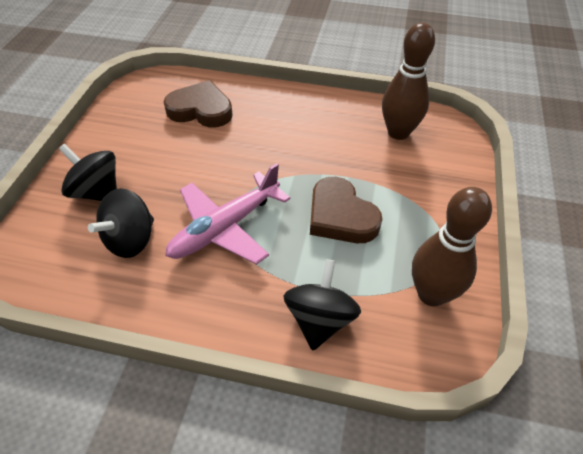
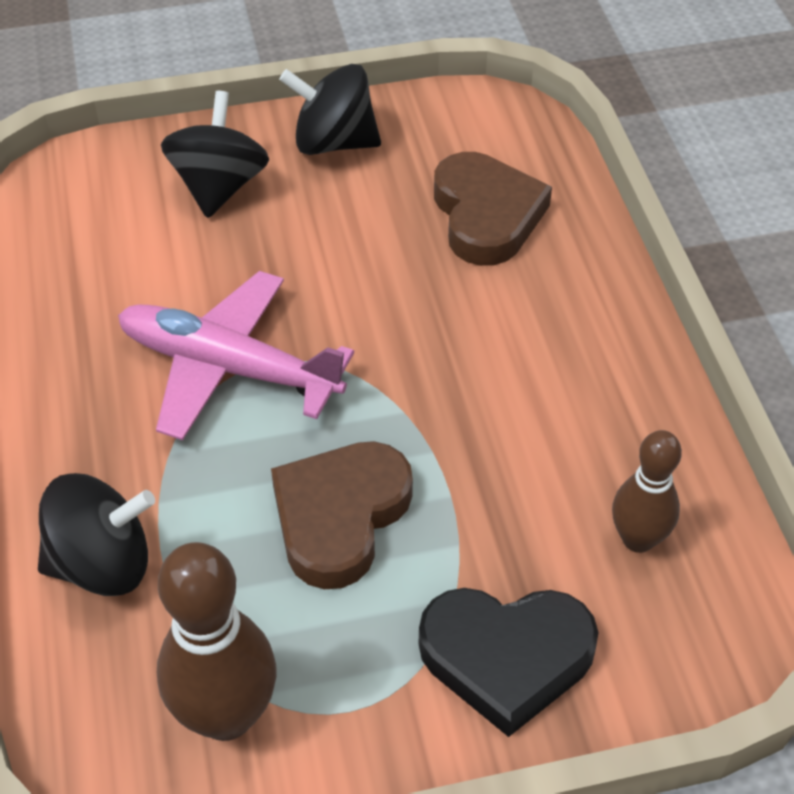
camera: 65 degrees right, 0 degrees up
black spinning top [88,188,154,258] -> black spinning top moved to [279,64,381,155]
brown bowling pin [382,23,435,140] -> brown bowling pin [612,430,682,553], size x0.63
none -> black heart [419,588,599,737]

